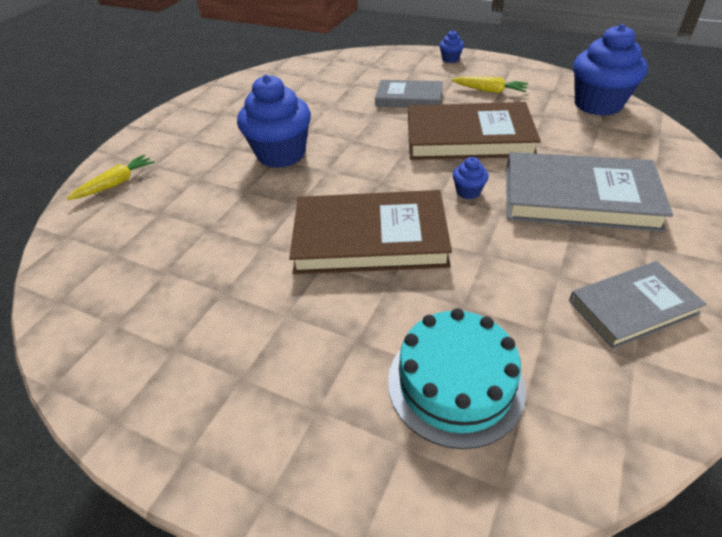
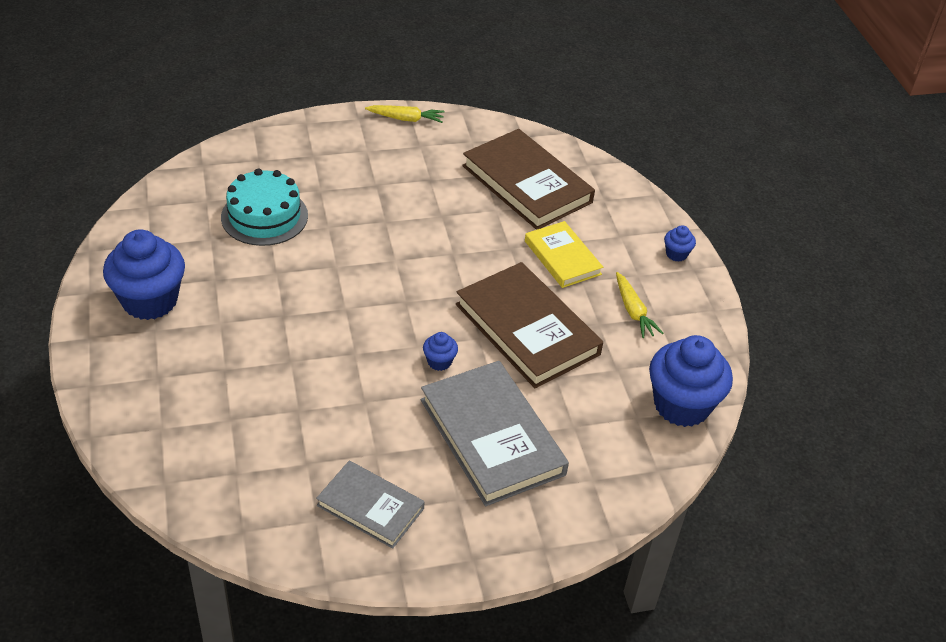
camera: 45 degrees right, 0 degrees up
yellow carrot [67,154,155,200] -> yellow carrot moved to [365,105,445,123]
blue cupcake [237,74,311,168] -> blue cupcake moved to [103,230,185,320]
brown book [289,190,452,274] -> brown book moved to [462,129,595,230]
grey book [375,80,443,108] -> yellow book [525,221,603,288]
turquoise cake [388,308,526,449] -> turquoise cake moved to [221,169,308,246]

